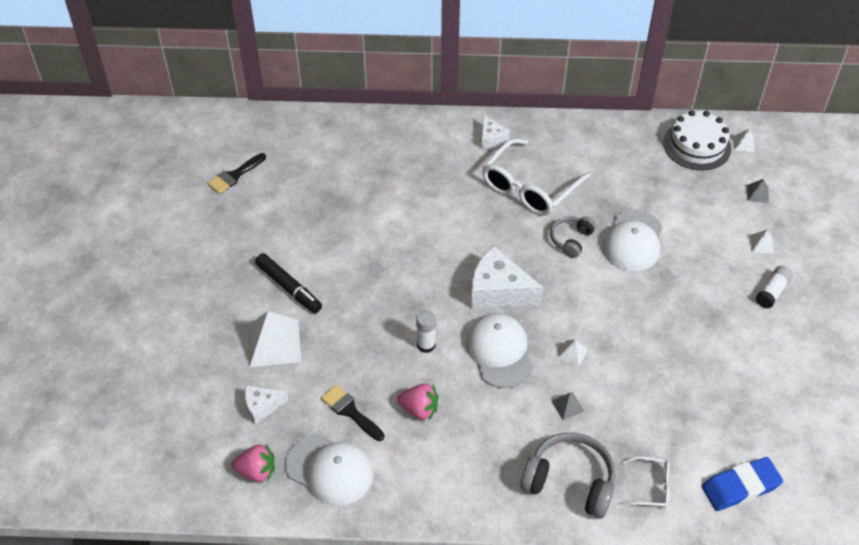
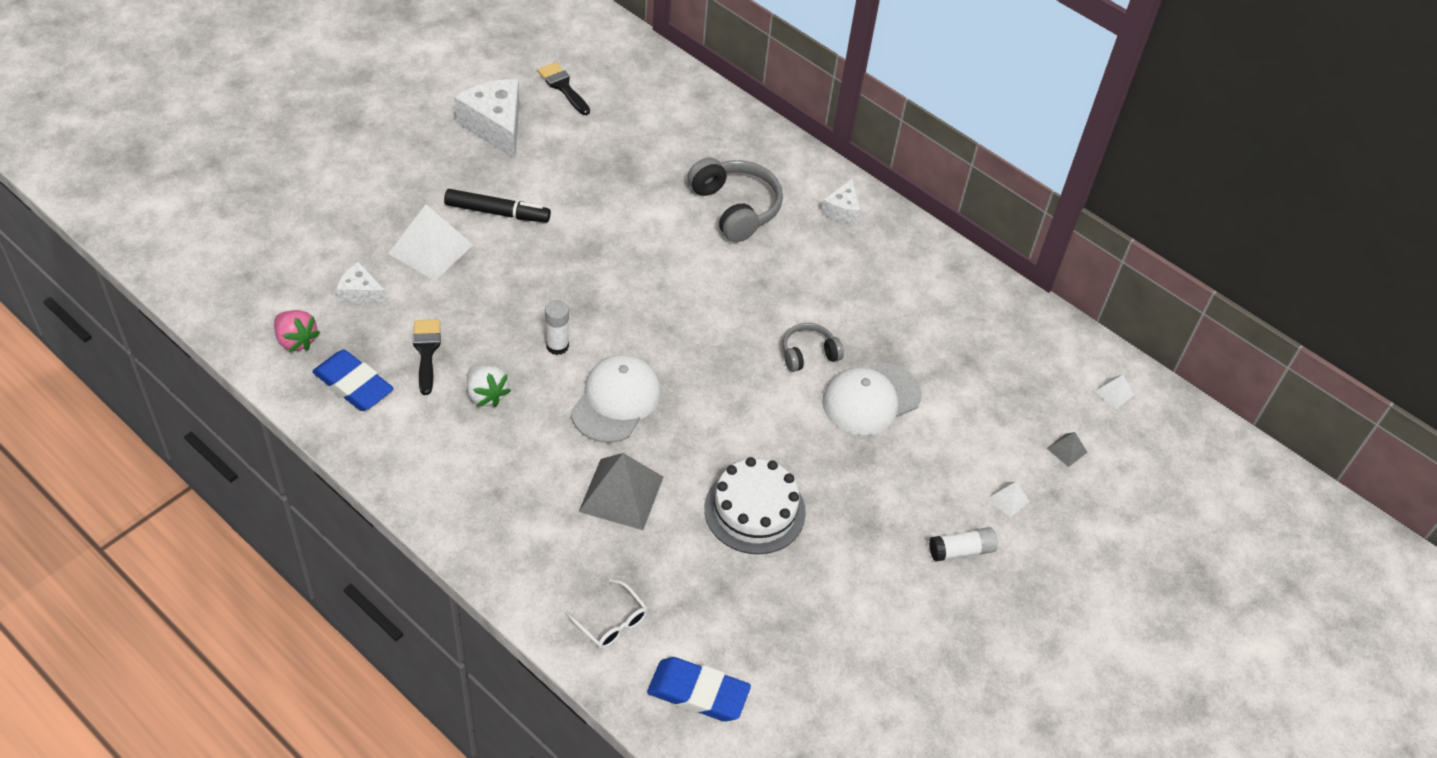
camera: 35 degrees right, 0 degrees up
black brush [208,153,266,194] -> black brush turned 60 degrees clockwise [537,62,590,115]
black marker [255,253,322,313] -> black marker turned 75 degrees counterclockwise [444,189,551,223]
white cap [285,434,373,506] -> blue eraser [312,350,394,411]
pink strawberry [397,384,438,420] -> white strawberry [467,364,511,407]
white cheese [471,246,544,309] -> white cheese moved to [454,79,520,159]
white glasses [482,138,591,216] -> none
grey headphones [520,432,615,518] -> grey headphones moved to [688,158,783,242]
grey pyramid [552,392,584,420] -> grey pyramid [579,453,663,530], size x2.19
white pyramid [557,339,588,367] -> none
white cake [663,110,731,170] -> white cake moved to [704,457,806,554]

